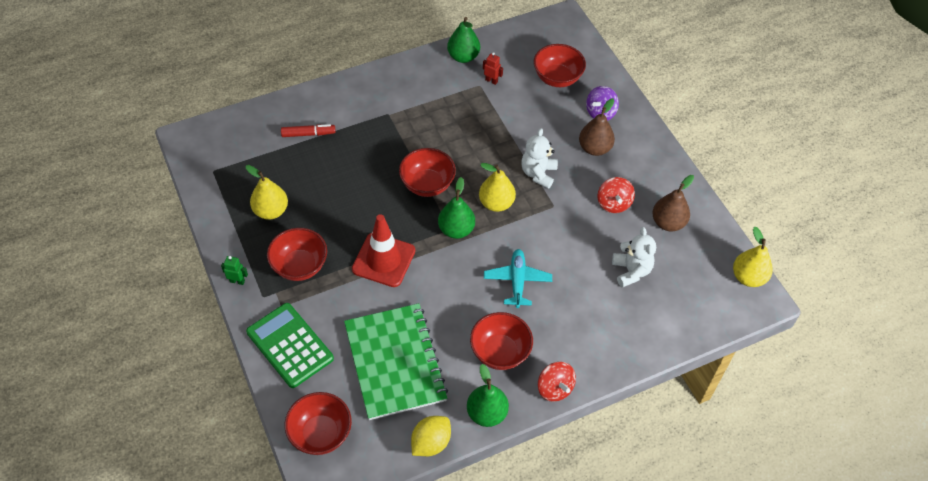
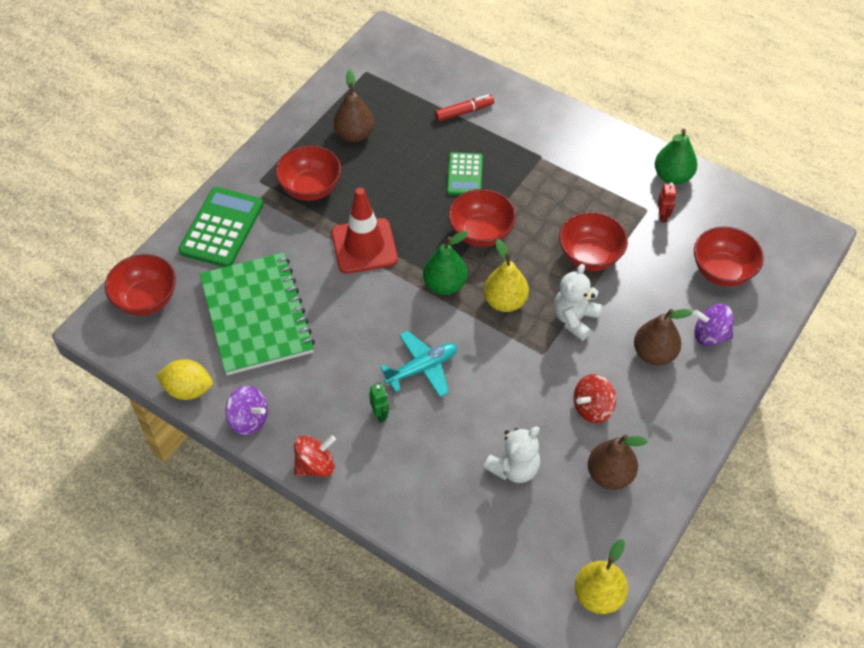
camera: 60 degrees right, 0 degrees up
green robot [221,256,248,285] -> green robot moved to [369,383,389,423]
yellow pear [246,165,288,220] -> brown pear [333,70,374,142]
red marker [281,124,336,137] -> red marker turned 75 degrees counterclockwise [435,94,494,122]
green notebook [344,303,448,420] -> green notebook turned 60 degrees counterclockwise [200,252,315,375]
green pear [467,364,509,427] -> purple spinning top [225,385,268,435]
red bowl [470,312,533,370] -> red bowl moved to [559,212,628,271]
white teddy bear [521,128,558,189] -> white teddy bear turned 45 degrees counterclockwise [554,264,602,341]
red spinning top [538,362,576,402] -> red spinning top turned 150 degrees counterclockwise [294,435,336,477]
none -> green calculator [447,152,483,196]

